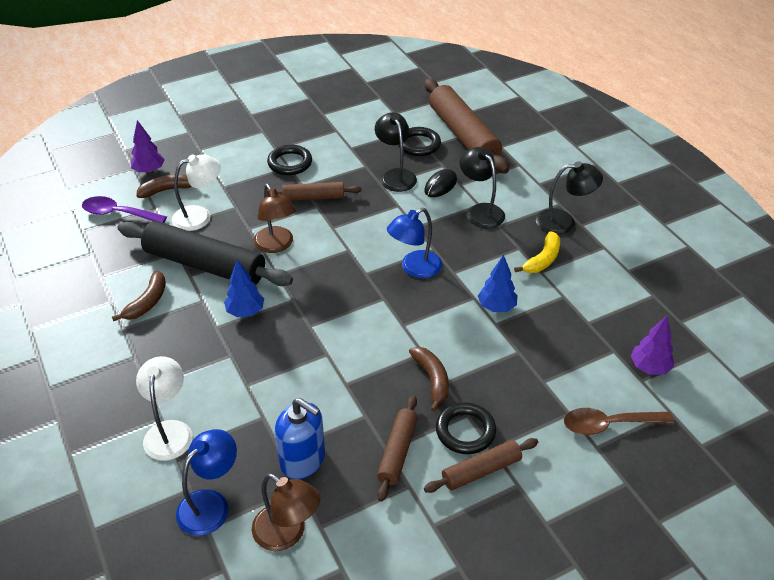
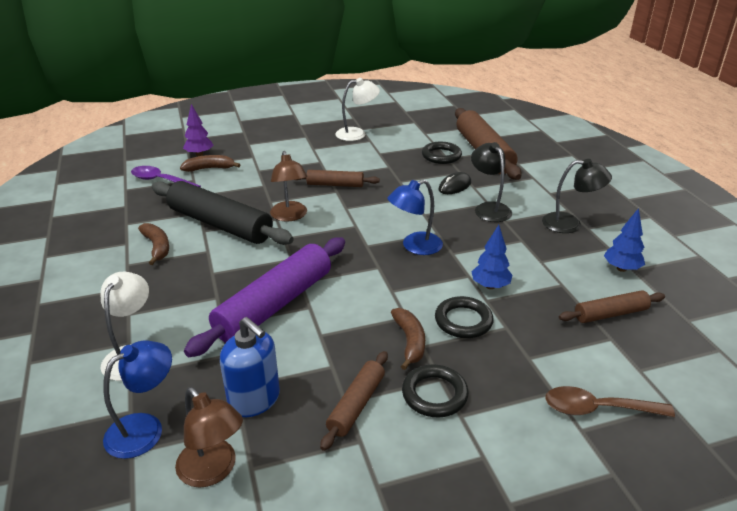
camera: 10 degrees right, 10 degrees down
brown banana [112,271,166,321] -> brown banana turned 60 degrees counterclockwise [138,223,169,265]
white lamp [172,154,221,231] -> white lamp moved to [335,78,380,141]
blue tree [224,260,264,317] -> blue tree moved to [604,208,645,272]
black ring [267,145,312,175] -> black ring moved to [435,296,494,338]
black lamp [375,112,417,192] -> none
brown rolling pin [424,438,538,493] -> brown rolling pin moved to [559,290,665,323]
yellow banana [514,231,560,273] -> none
purple tree [631,316,674,375] -> none
none -> purple rolling pin [184,237,345,357]

